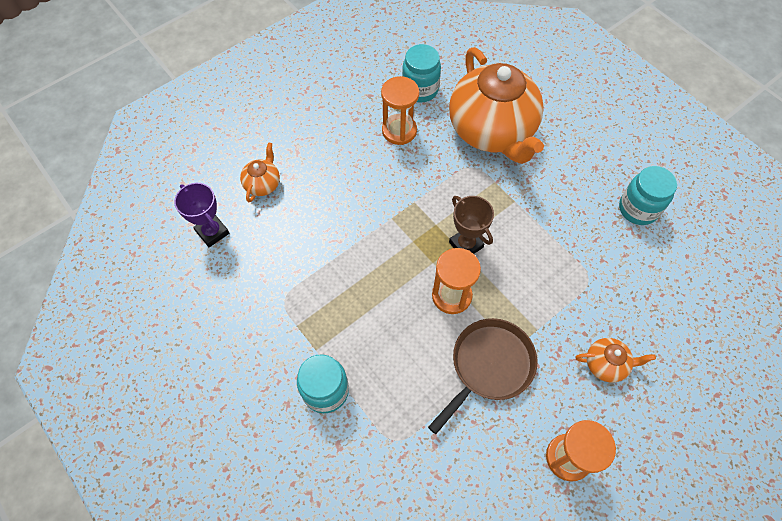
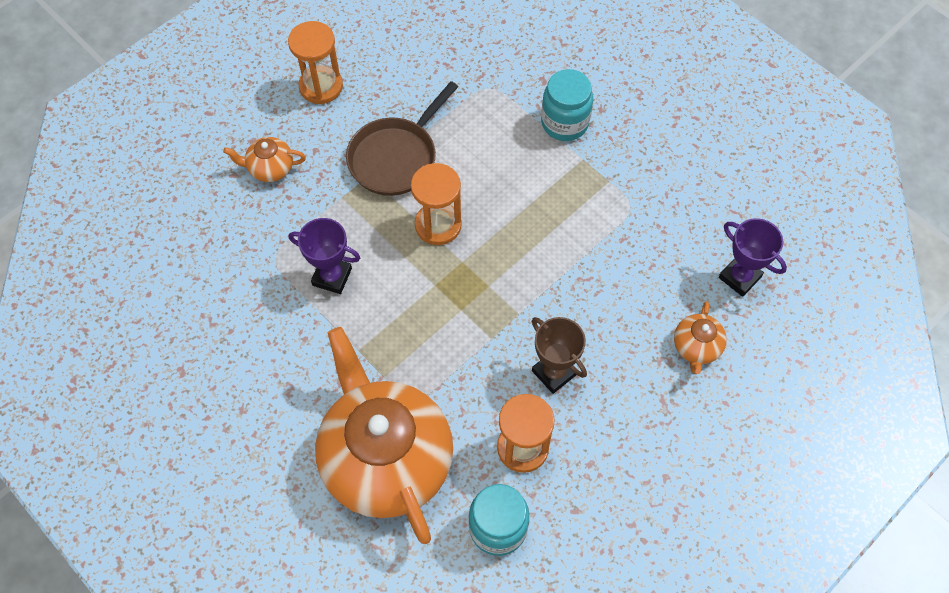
camera: 175 degrees right, 0 degrees up
brown trophy [449,196,494,254] -> brown trophy moved to [531,317,587,394]
turquoise jar [619,166,677,225] -> none
none -> purple trophy [289,218,360,294]

